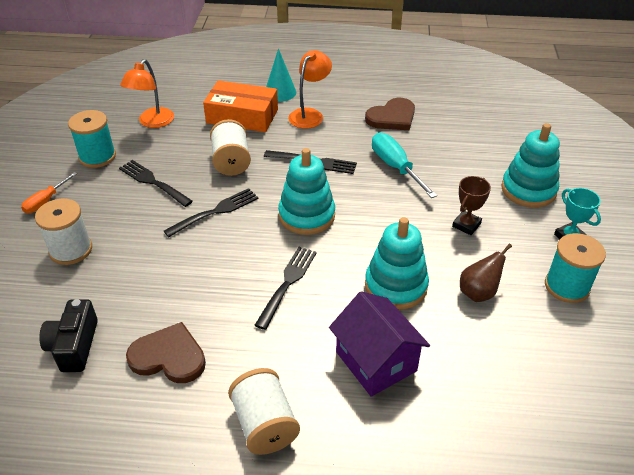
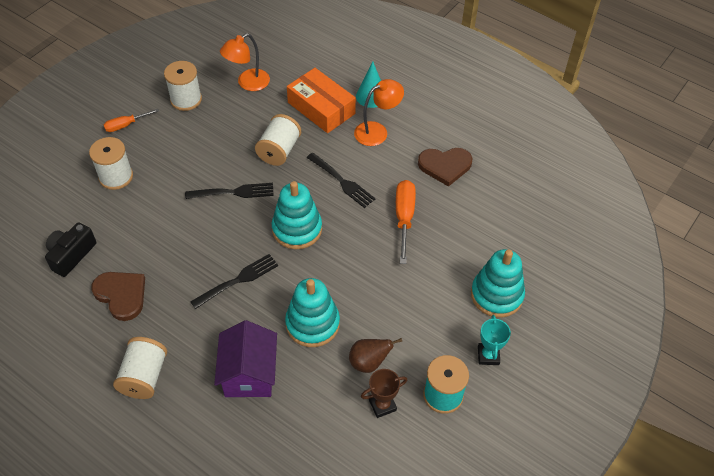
camera: 30 degrees right, 10 degrees up
turquoise spool [68,110,116,168] -> white spool [164,61,202,111]
black fork [119,160,193,207] -> none
turquoise screwdriver [372,133,437,198] -> orange screwdriver [396,180,416,264]
brown trophy [452,176,491,235] -> brown trophy moved to [361,369,407,418]

